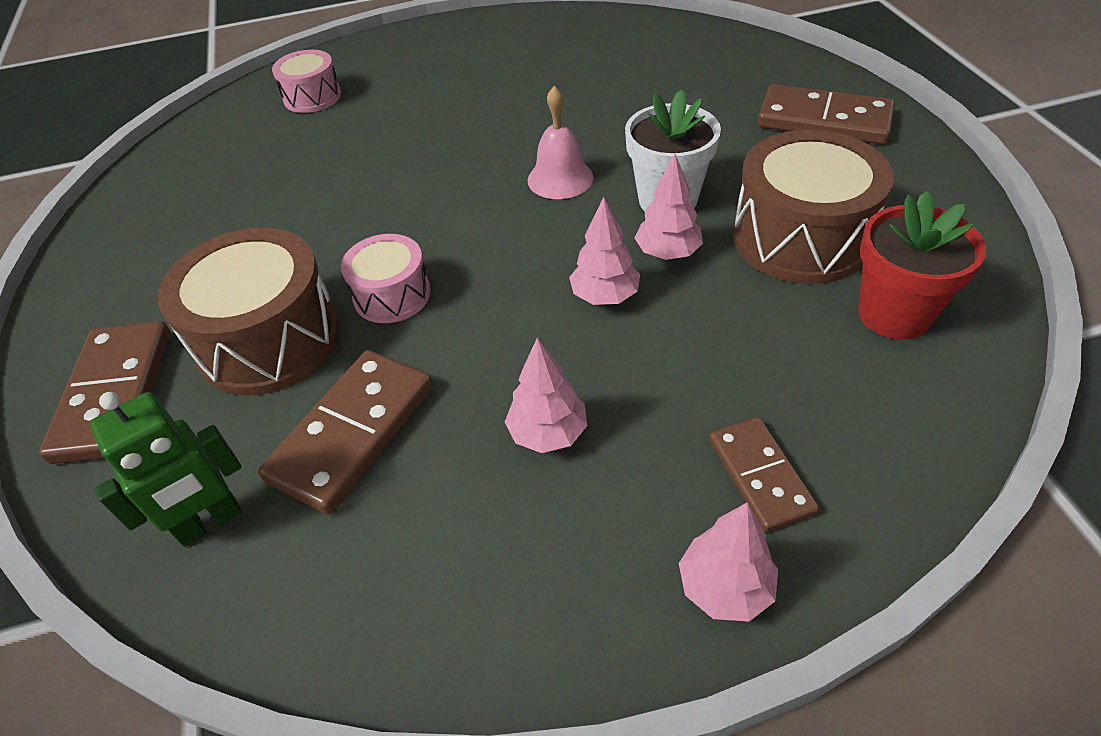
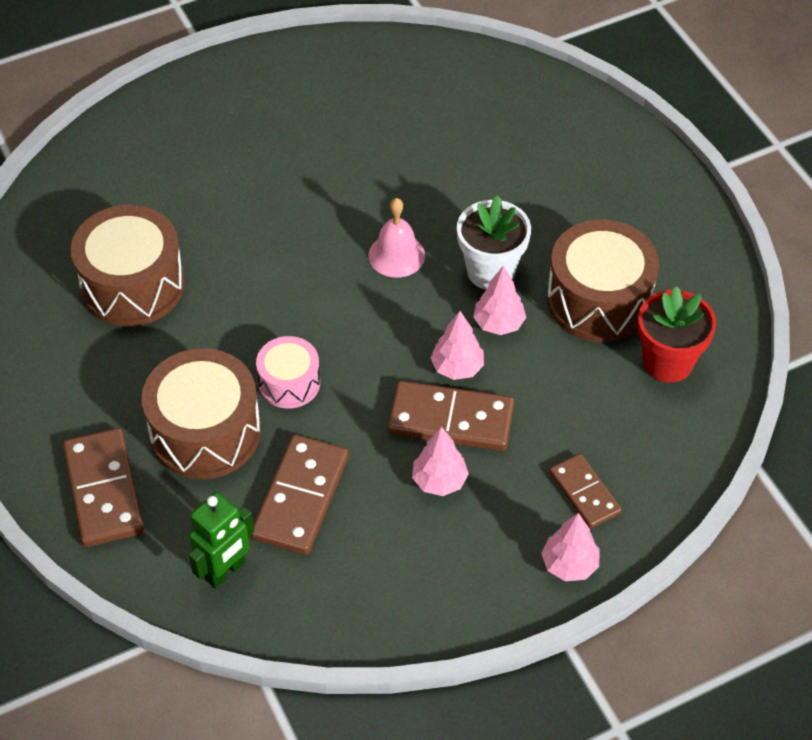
camera: 15 degrees left, 5 degrees up
pink drum [272,50,341,113] -> none
brown domino [758,84,895,144] -> brown domino moved to [387,381,514,451]
none -> brown drum [71,205,185,326]

